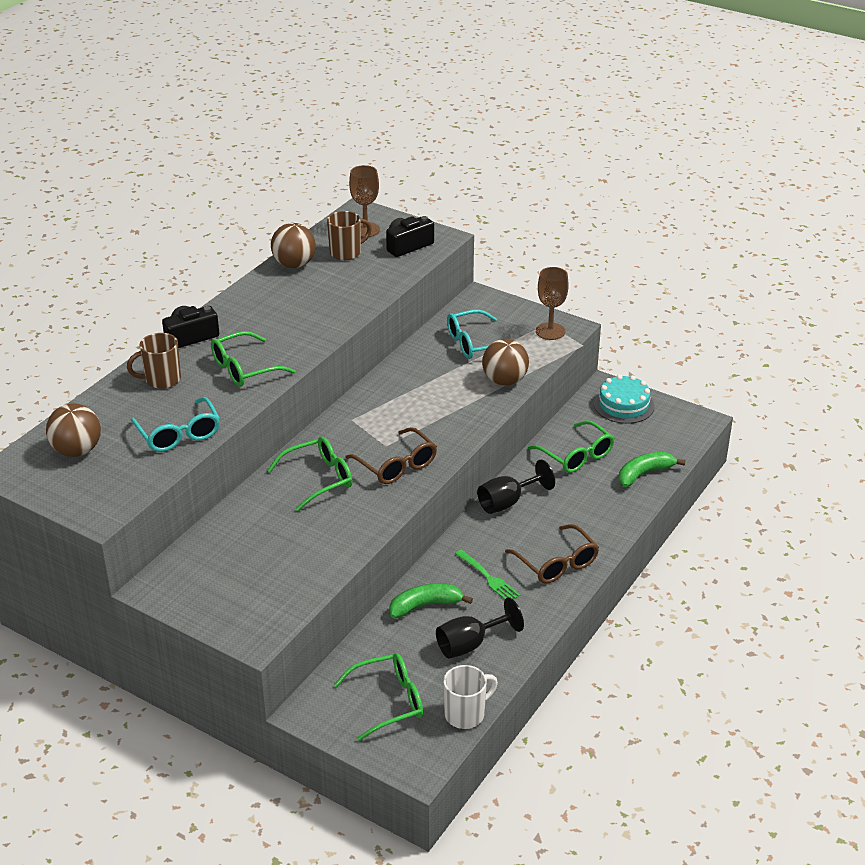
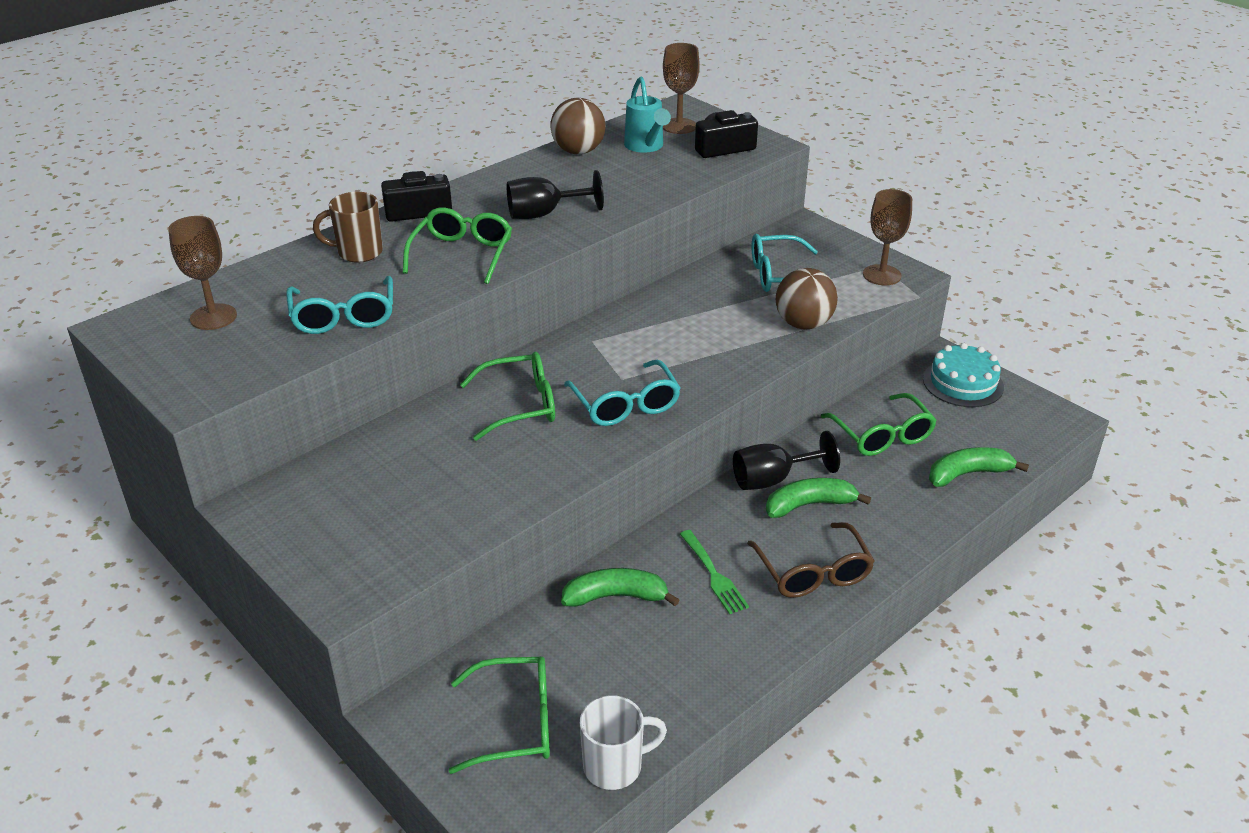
camera: 15 degrees right, 0 degrees up
brown ball [46,403,101,457] -> brown goblet [168,216,237,330]
green glasses [211,331,296,387] -> green glasses turned 120 degrees clockwise [403,208,512,284]
brown mug [327,211,372,260] -> turquoise watering can [624,77,671,153]
brown glasses [345,427,437,484] -> turquoise glasses [564,360,681,426]
black goblet [436,598,524,659] -> black goblet moved to [507,170,604,219]
none -> green banana [766,478,871,518]

